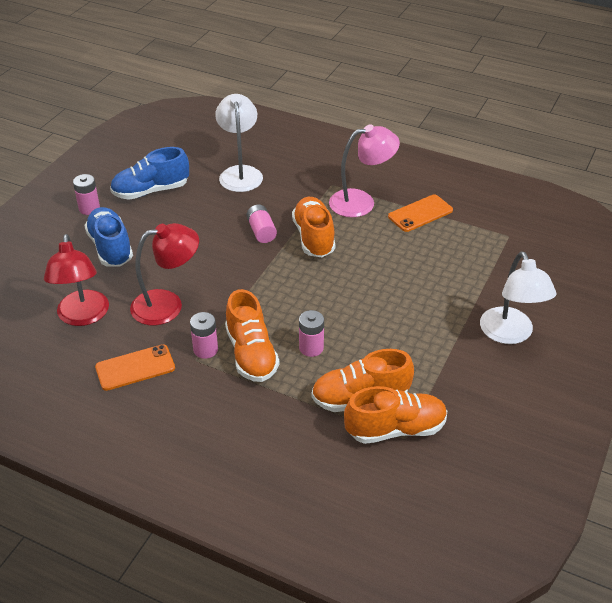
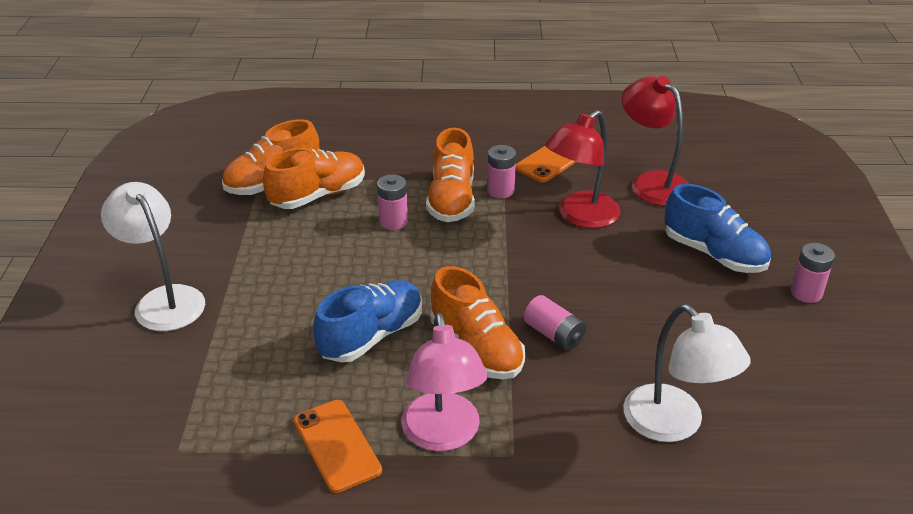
camera: 155 degrees right, 5 degrees down
blue shoe [110,147,189,200] -> blue shoe moved to [313,280,422,363]
orange shoe [225,289,279,382] -> orange shoe turned 135 degrees counterclockwise [426,128,475,222]
pink lamp [329,124,400,217] -> pink lamp turned 60 degrees counterclockwise [402,312,488,451]
orange phone [388,194,453,232] -> orange phone turned 60 degrees counterclockwise [294,400,382,493]

